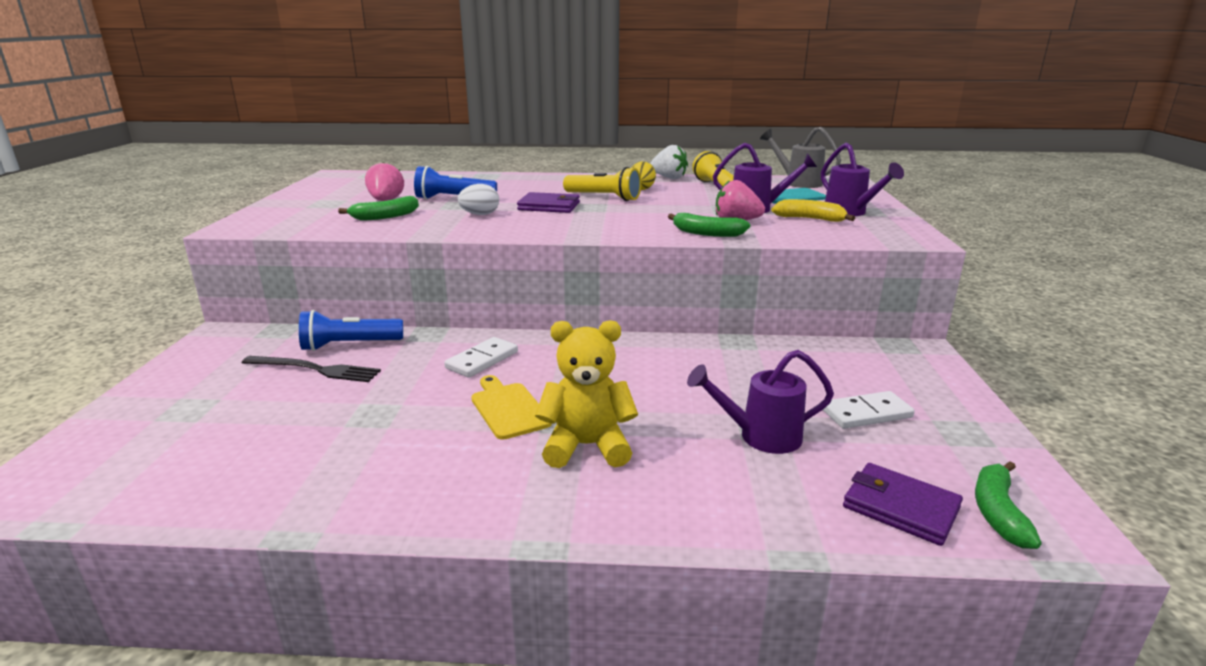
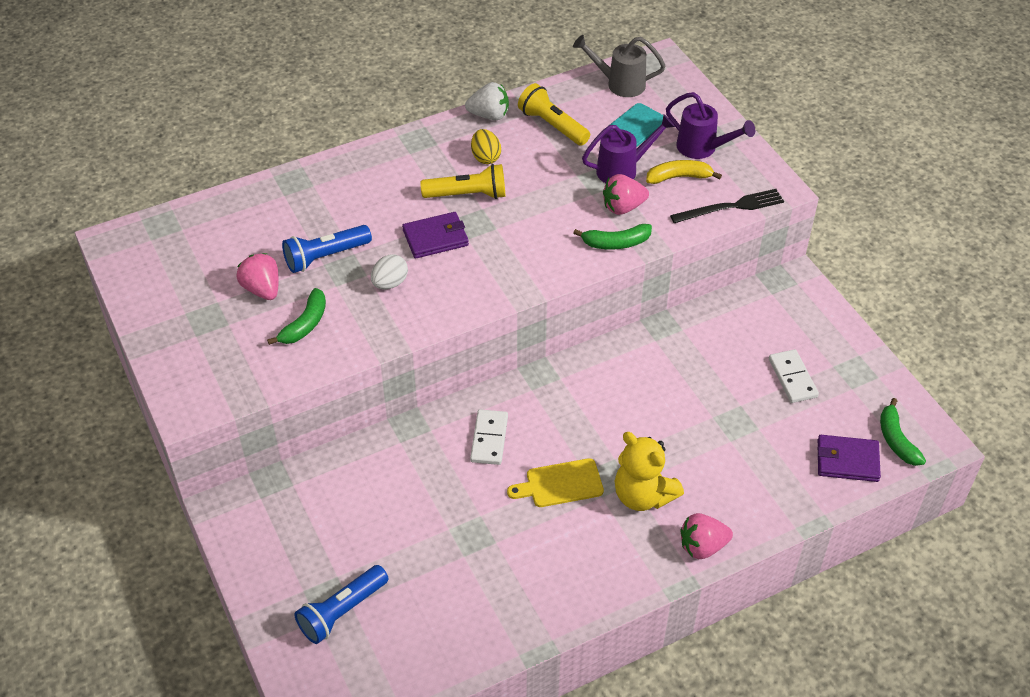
camera: 30 degrees left, 25 degrees up
black fork [242,356,381,382] -> black fork moved to [670,189,784,223]
blue flashlight [299,310,403,351] -> blue flashlight moved to [294,565,388,644]
yellow cutting board [471,375,552,440] -> yellow cutting board turned 45 degrees counterclockwise [507,458,604,507]
yellow teddy bear [535,320,638,468] -> yellow teddy bear turned 105 degrees counterclockwise [615,432,684,511]
purple watering can [687,350,834,454] -> none
white domino [823,391,915,429] -> white domino turned 60 degrees counterclockwise [769,349,819,403]
none -> pink strawberry [680,513,733,559]

